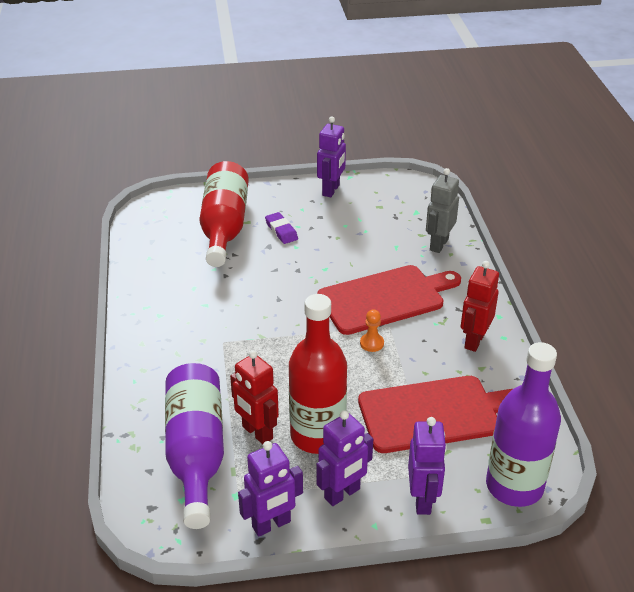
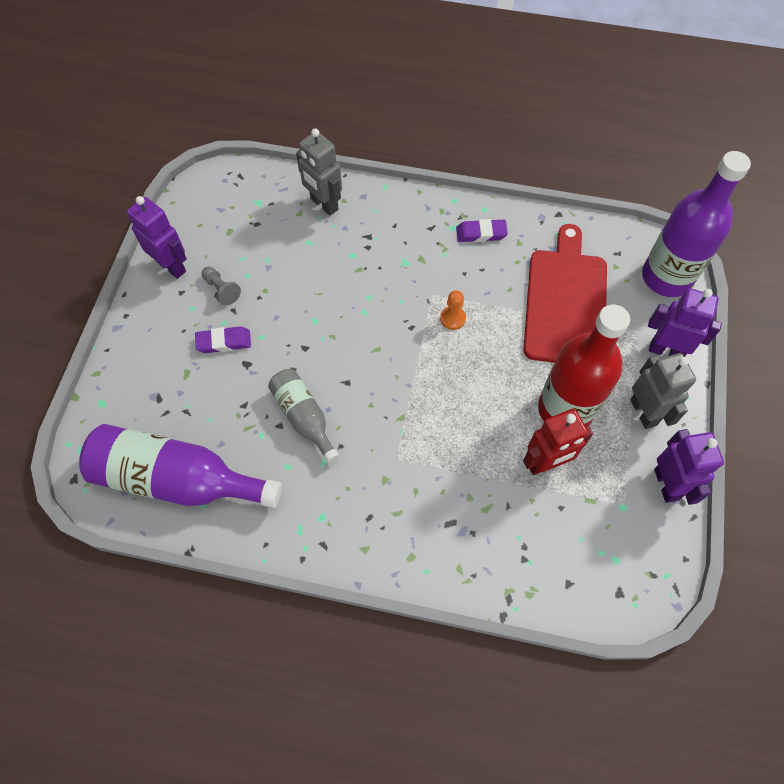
camera: 70 degrees left, 25 degrees up
purple bottle [165,363,224,529] -> purple bottle moved to [79,424,282,508]
red bottle [199,161,249,267] -> none
purple robot [316,410,373,506] -> grey robot [630,353,696,429]
red cutting board [317,265,461,335] -> none
red robot [461,261,499,352] -> purple eraser [456,219,508,242]
none -> grey pawn [202,267,241,306]
none -> grey bottle [268,369,339,463]

